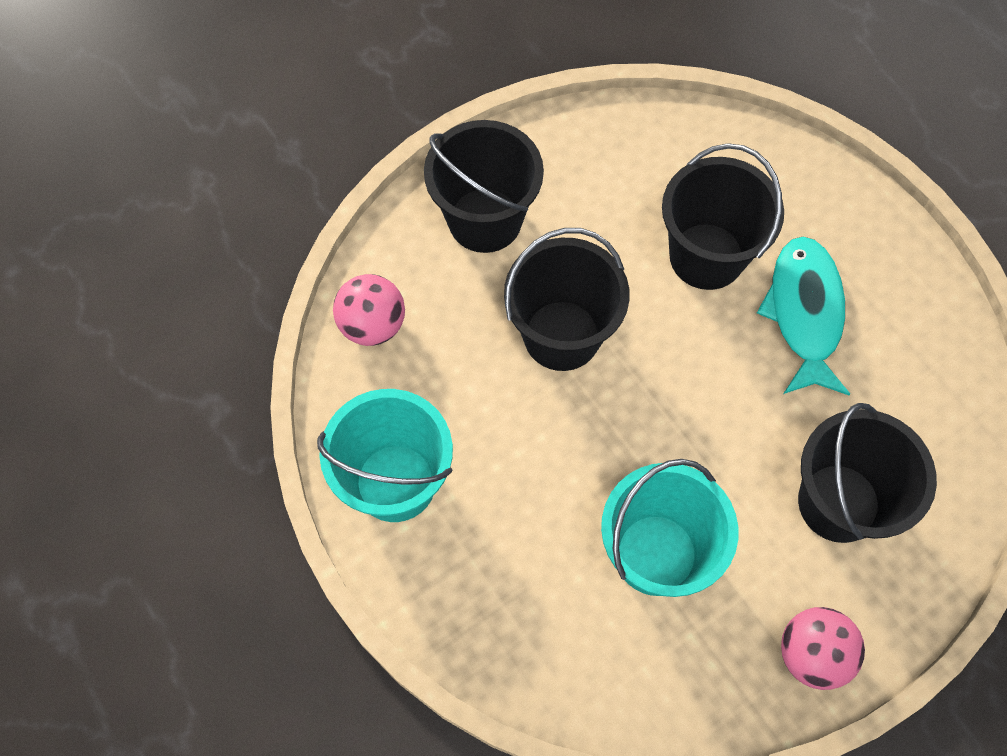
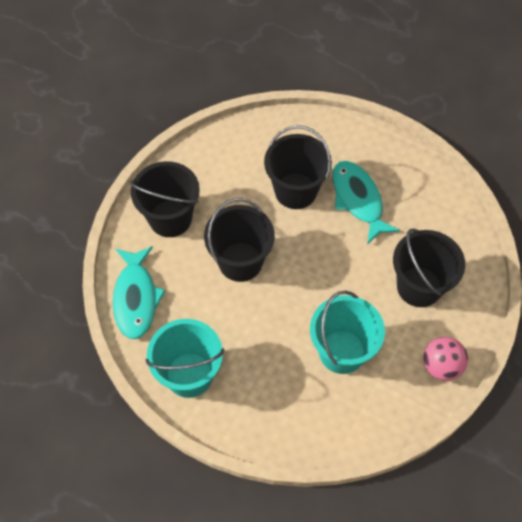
camera: 25 degrees left, 5 degrees down
pink ball [333,274,405,346] -> turquoise fish [113,246,166,339]

